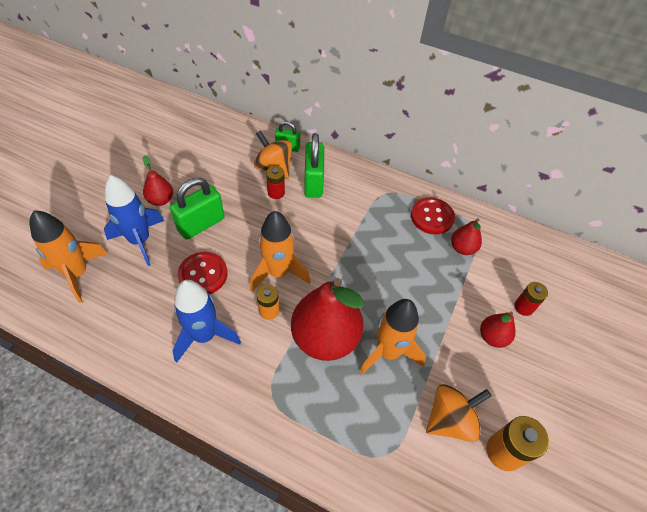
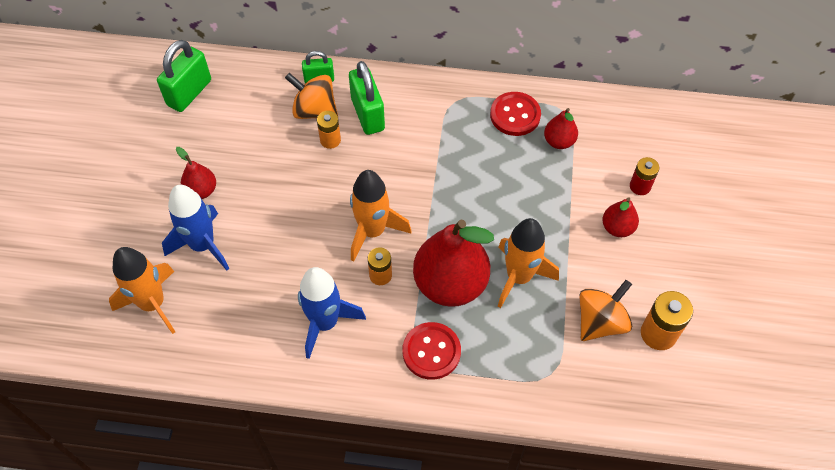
camera: 15 degrees left, 5 degrees up
green padlock [170,178,224,239] -> green padlock moved to [157,40,211,112]
red button [178,252,228,294] -> red button moved to [402,322,461,380]
red battery [266,166,285,199] -> orange battery [317,111,341,149]

